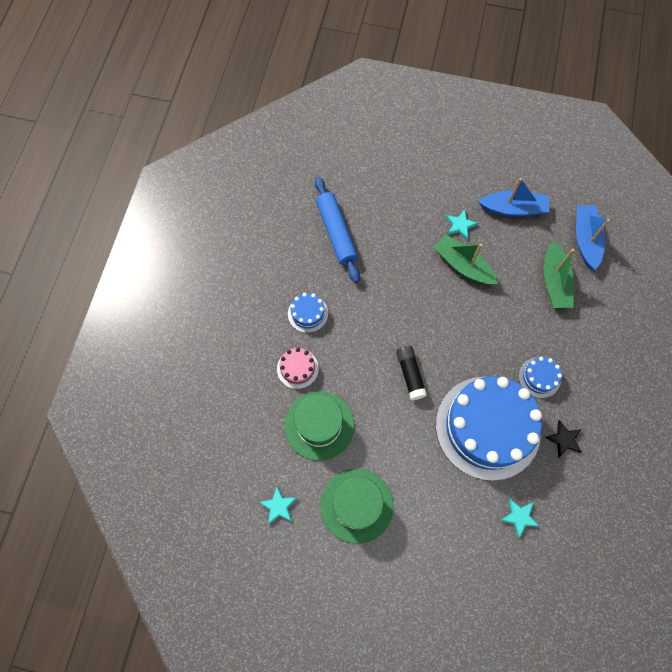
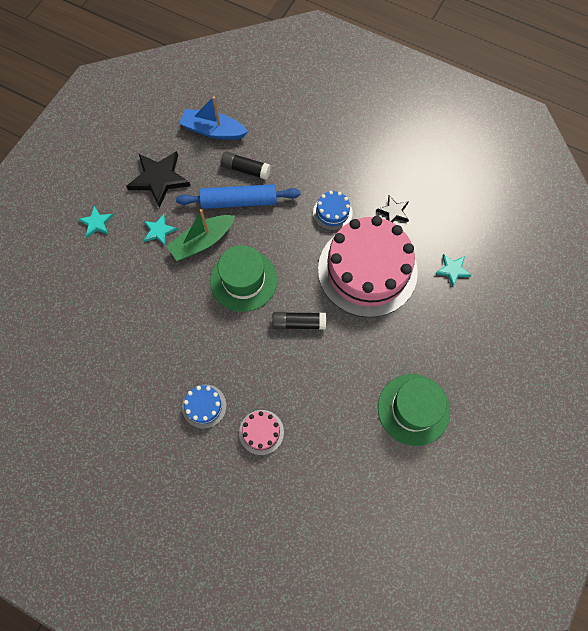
camera: 75 degrees left, 0 degrees up
turquoise star [259,486,297,525] -> turquoise star moved to [78,206,113,238]
green hat [284,391,355,461] -> green hat moved to [210,245,277,312]
blue rolling pin [315,177,360,283] -> blue rolling pin moved to [176,184,300,209]
blue cake [436,376,542,481] -> pink cake [318,216,418,317]
blue boat [478,178,550,216] -> black star [126,151,190,208]
green boat [544,241,574,308] -> black glue stick [220,151,271,180]

